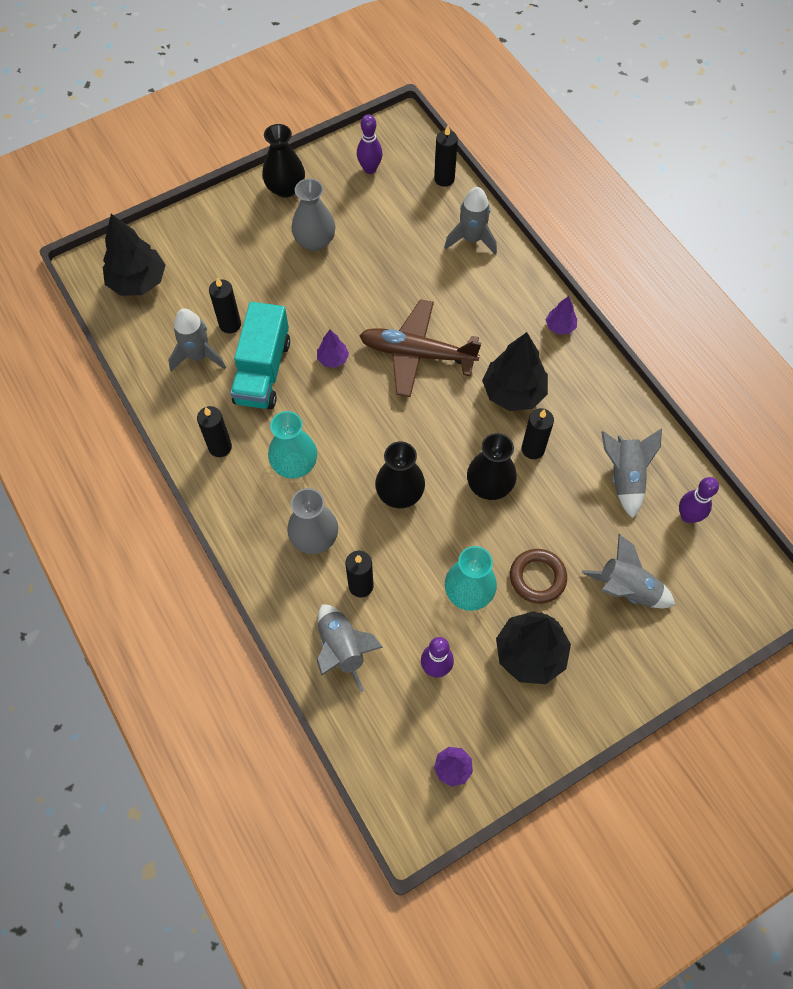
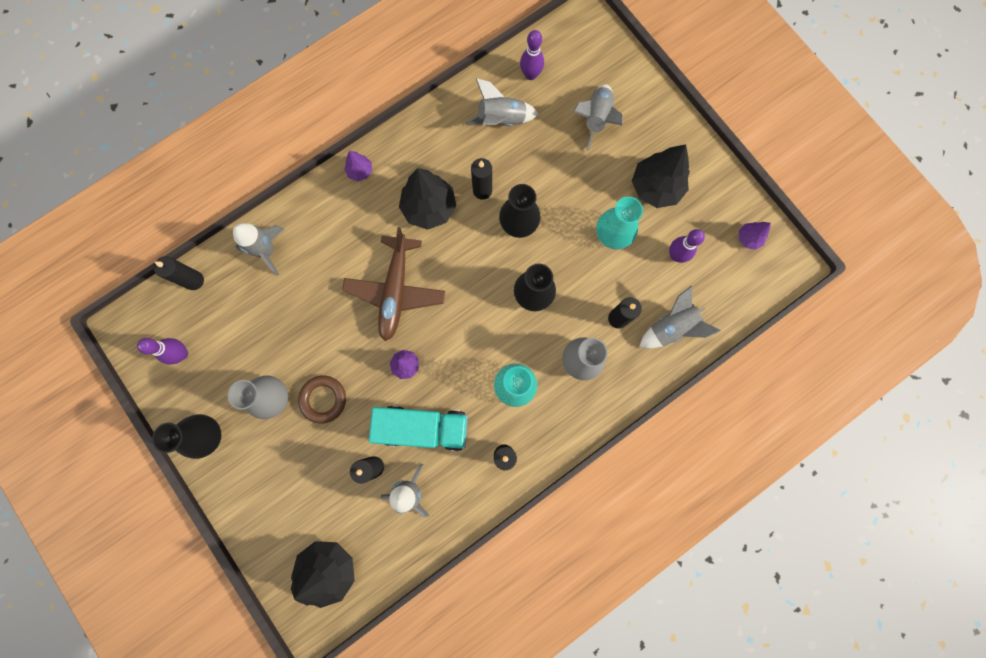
camera: 95 degrees left, 15 degrees up
brown ring [510,549,567,604] -> brown ring moved to [298,376,346,424]

